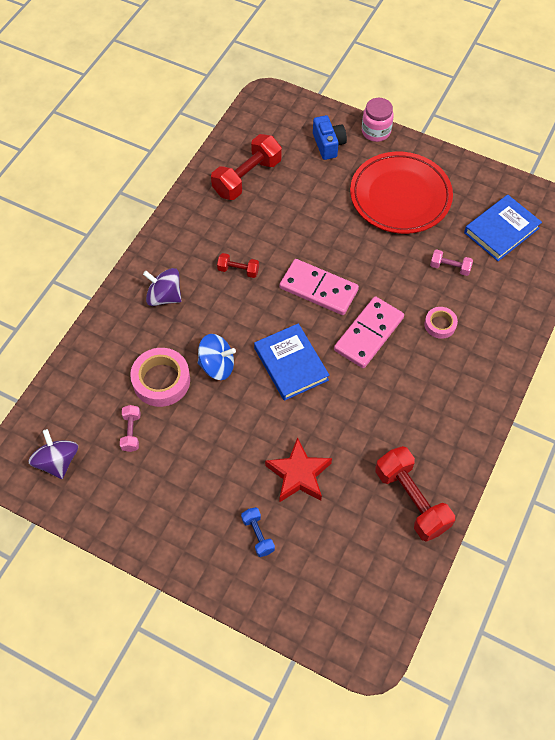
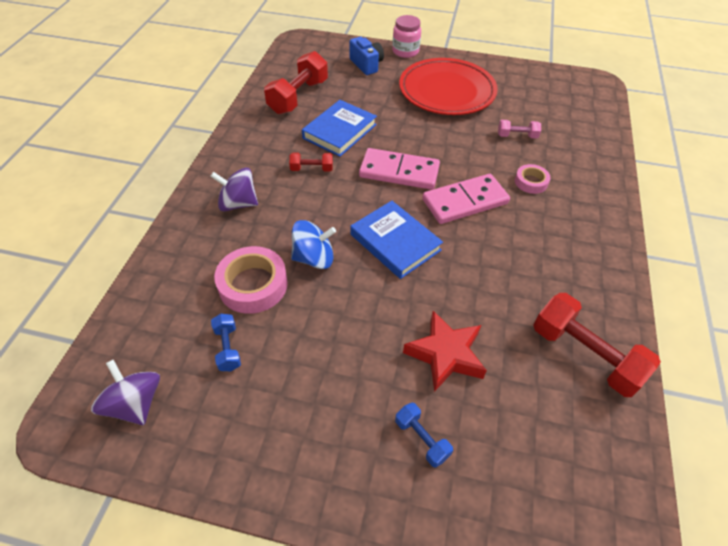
camera: 15 degrees left, 10 degrees down
pink dumbbell [120,405,141,452] -> blue dumbbell [211,314,241,371]
pink domino [334,296,404,368] -> pink domino turned 45 degrees clockwise [422,174,510,224]
blue book [464,195,542,261] -> blue book moved to [302,100,377,157]

